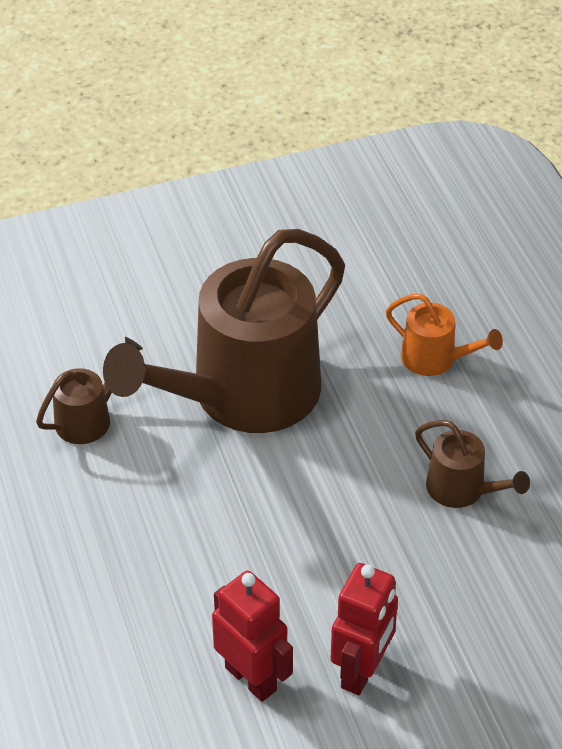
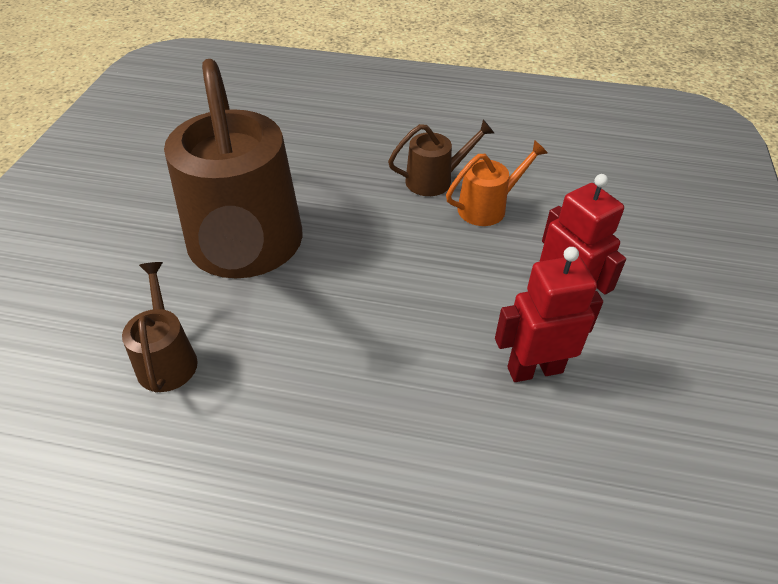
camera: 60 degrees left, 0 degrees up
orange watering can [386,294,503,376] -> orange watering can moved to [446,140,548,226]

